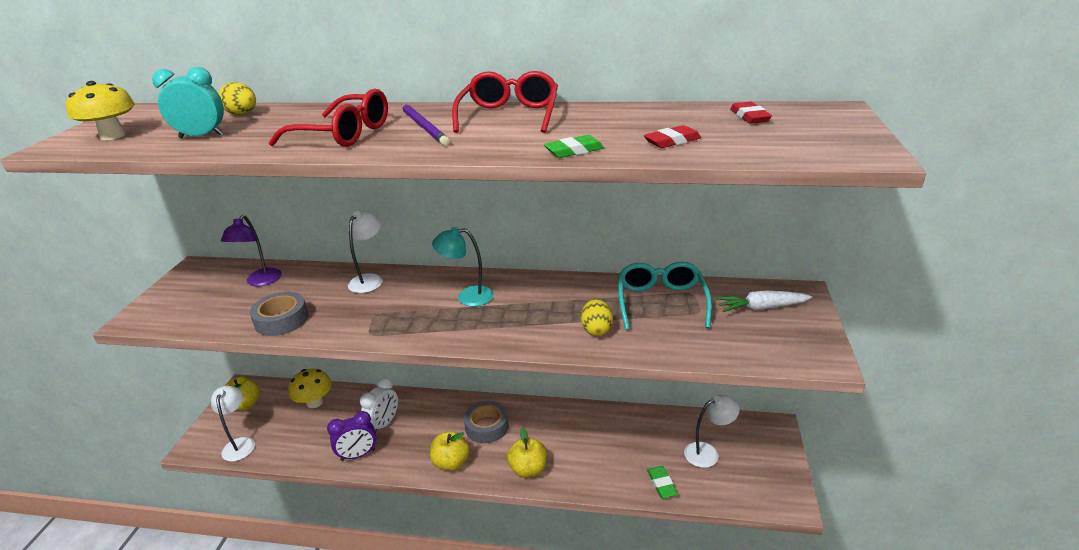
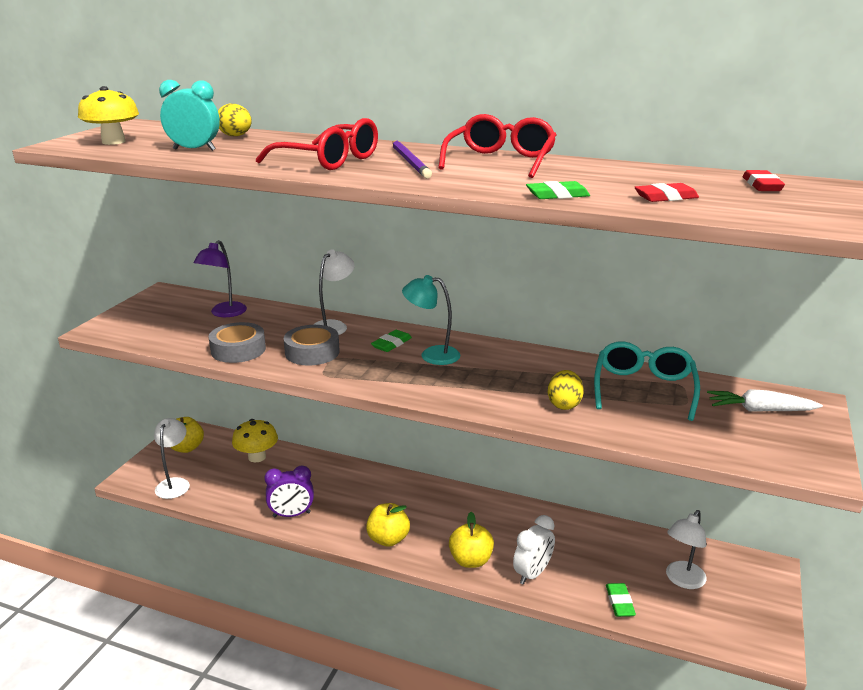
camera: 10 degrees right, 5 degrees down
white clock [360,378,398,432] -> white clock moved to [513,515,555,585]
grey tape [464,401,509,443] -> grey tape moved to [284,325,340,366]
white lamp [684,395,739,468] -> white lamp turned 135 degrees clockwise [666,510,707,589]
none -> green eraser [371,330,412,352]

